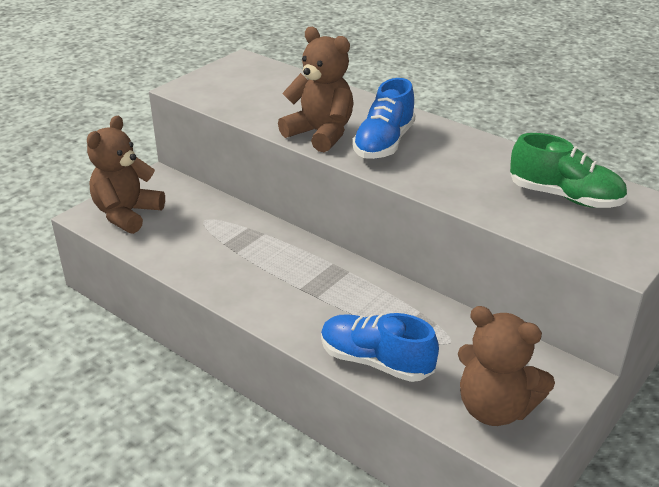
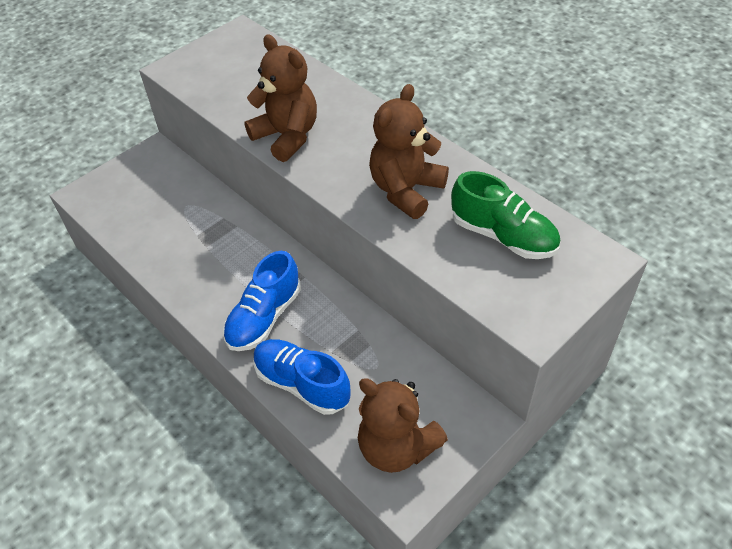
camera: 10 degrees right, 15 degrees up
brown teddy bear [87,116,165,234] -> brown teddy bear moved to [369,84,449,219]
blue shoe [352,78,415,159] -> blue shoe moved to [223,251,301,351]

